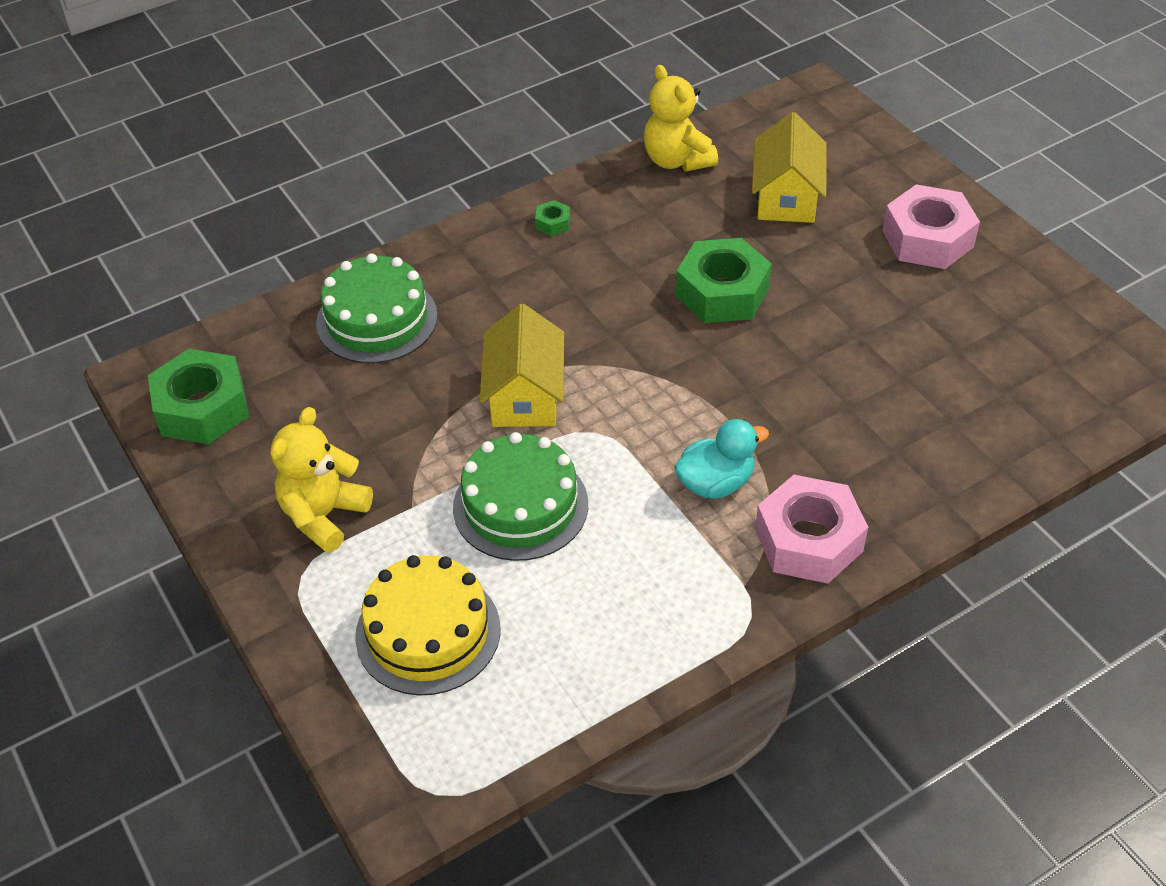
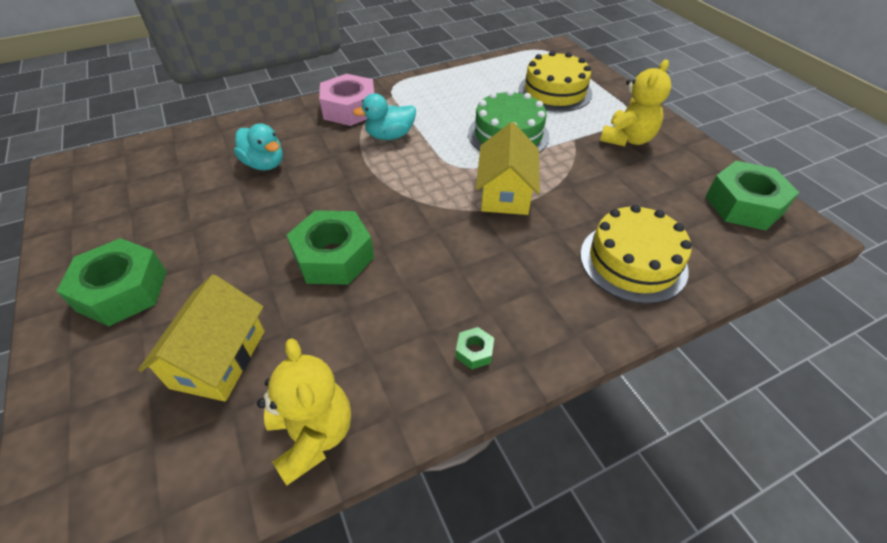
camera: 175 degrees left, 0 degrees up
green cake [316,253,438,363] -> yellow cake [580,204,692,304]
pink nut [882,184,980,269] -> green nut [56,238,167,326]
none -> turquoise duck [234,123,283,170]

